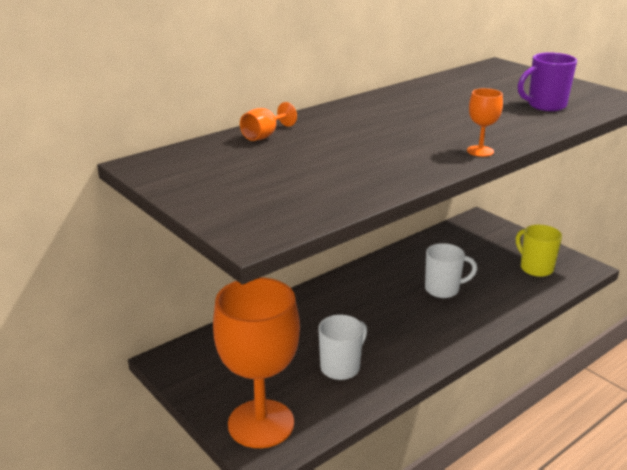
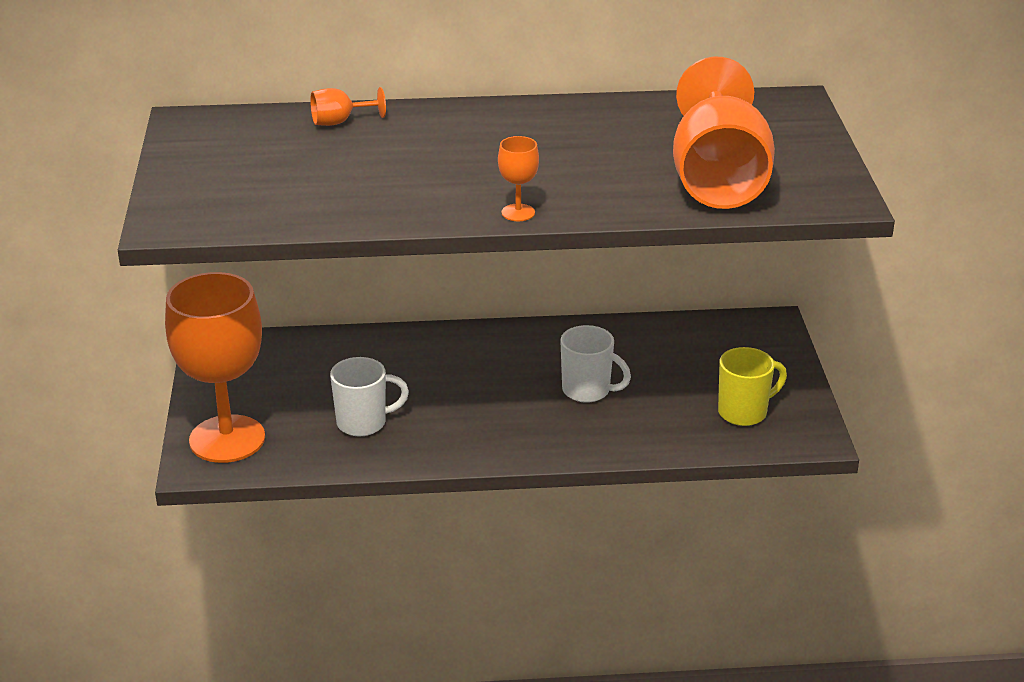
camera: 35 degrees right, 5 degrees up
yellow mug [516,225,562,277] -> yellow mug turned 60 degrees clockwise [718,347,787,426]
purple mug [518,52,577,111] -> orange goblet [673,57,775,209]

